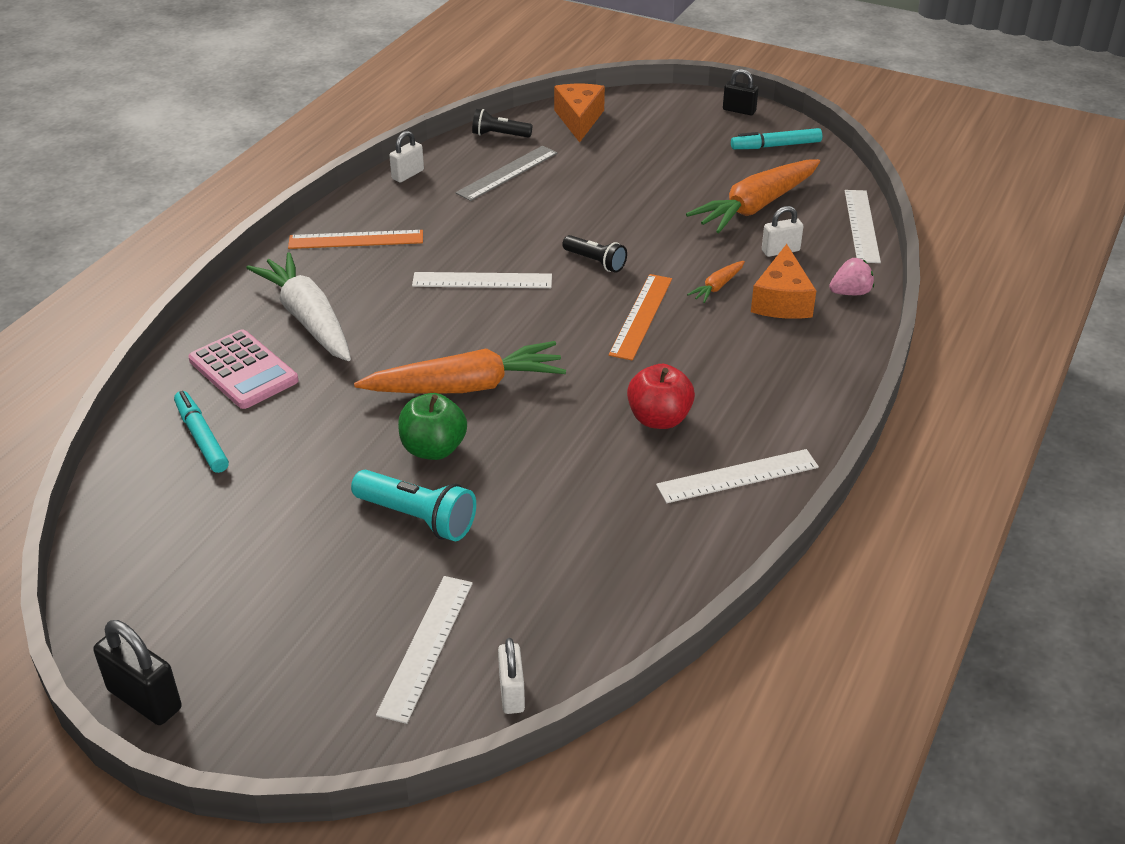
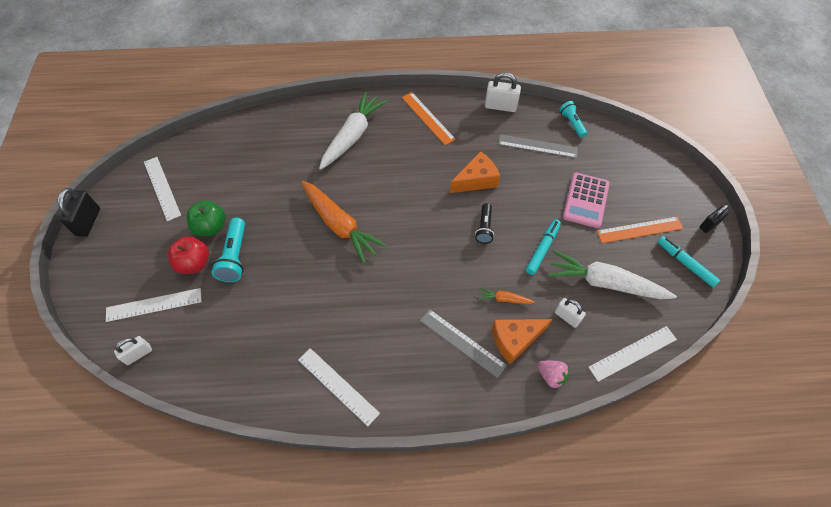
camera: 60 degrees right, 20 degrees up
turquoise marker [174,391,229,473] -> turquoise marker moved to [526,219,561,275]
pink calculator [188,329,298,409] -> pink calculator moved to [563,173,610,228]
white padlock [389,131,424,182] -> white padlock [485,72,521,112], size x1.51
green apple [398,393,467,460] -> green apple moved to [187,200,226,236]
white ruler [412,272,552,288] -> white ruler moved to [144,157,181,221]
black flashlight [472,109,532,138] -> turquoise flashlight [559,101,587,138]
orange cheese [554,84,605,143] -> orange cheese moved to [450,151,500,193]
orange ruler [609,274,672,361] -> orange ruler moved to [597,217,683,243]
red apple [627,364,695,429] -> red apple moved to [168,236,209,274]
orange carrot [686,159,820,233] -> white carrot [548,250,677,299]
black padlock [723,69,758,115] -> black padlock turned 60 degrees clockwise [699,205,730,233]
none -> grey ruler [420,309,507,378]

